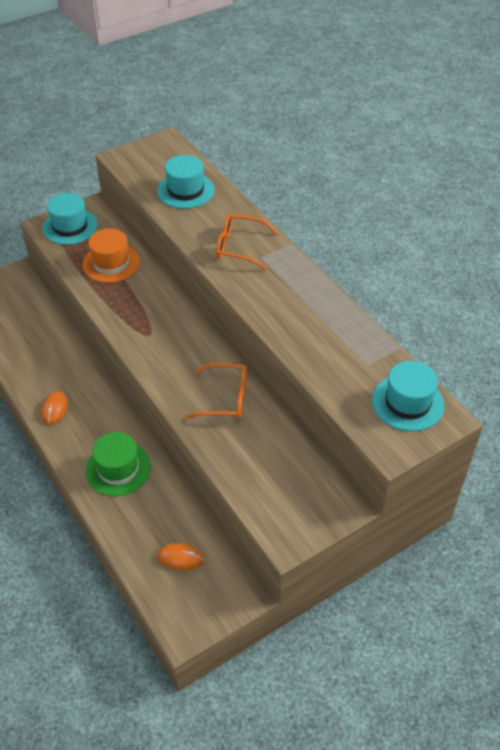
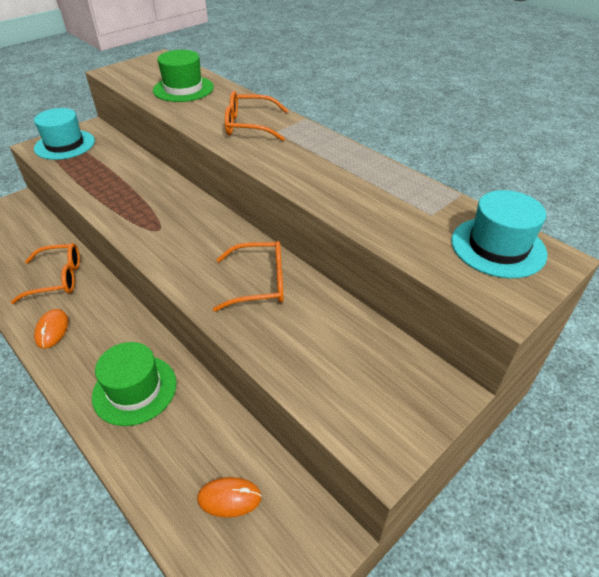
camera: 10 degrees left, 5 degrees down
orange hat [83,228,140,283] -> none
turquoise hat [157,155,215,209] -> green hat [153,50,214,102]
none -> orange glasses [11,243,80,304]

